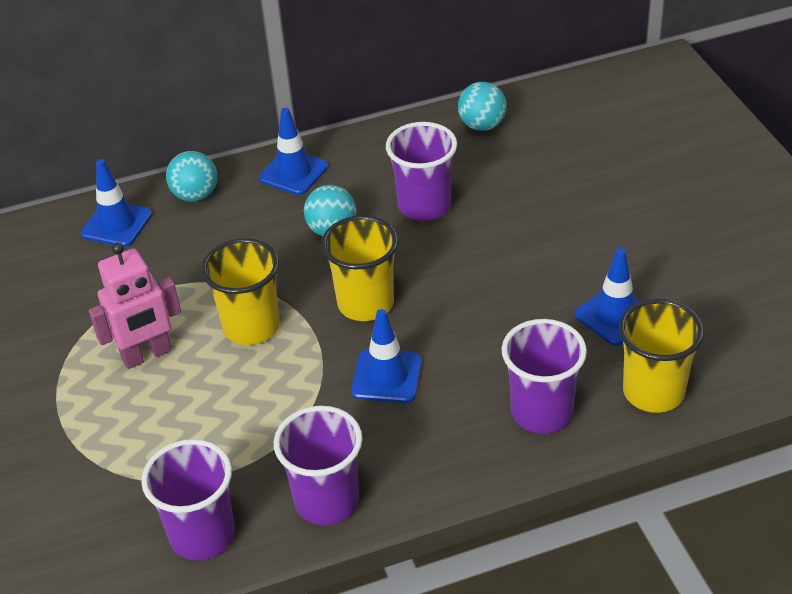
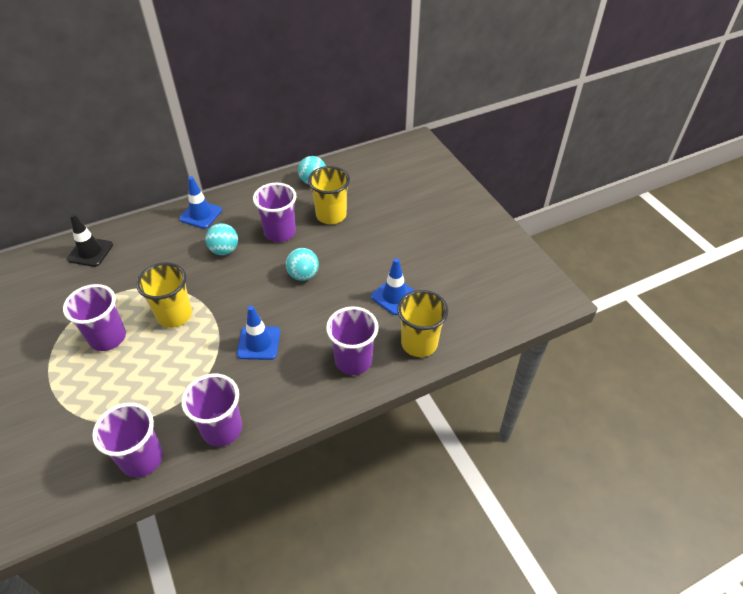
camera: 10 degrees left, 5 degrees up
blue traffic cone [81,159,152,247] -> black traffic cone [67,214,113,267]
pink robot [89,243,181,369] -> purple cup [63,284,126,351]
turquoise ball [166,151,217,202] -> turquoise ball moved to [286,248,319,281]
yellow cup [321,215,398,321] -> yellow cup moved to [308,166,350,224]

